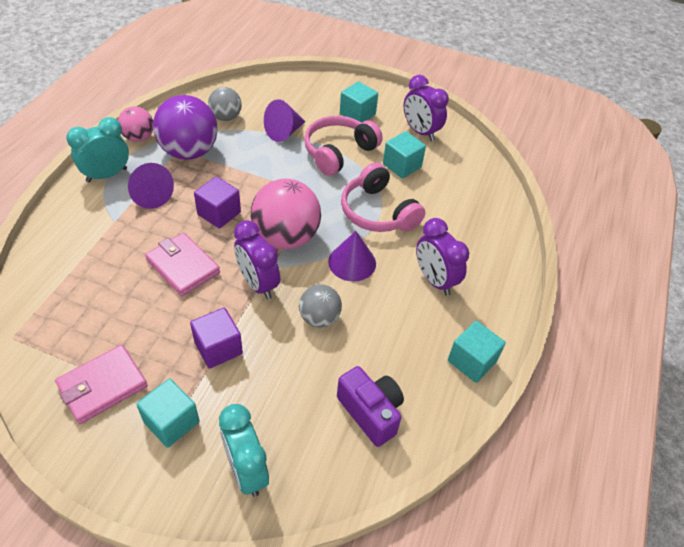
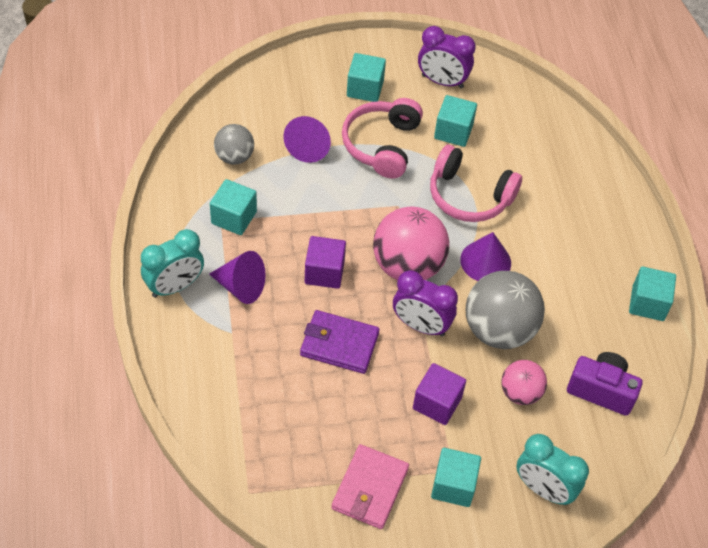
camera: 30 degrees left, 5 degrees up
turquoise clock [66,117,129,182] -> turquoise clock turned 150 degrees counterclockwise [141,229,204,298]
pink ball [118,107,153,142] -> pink ball moved to [501,360,547,405]
pink wallet [145,232,220,296] -> purple wallet [300,310,380,374]
purple ball [153,95,218,160] -> turquoise cube [210,179,257,235]
grey ball [299,284,342,327] -> grey ball [466,271,545,349], size x1.77
purple clock [416,218,469,296] -> none

